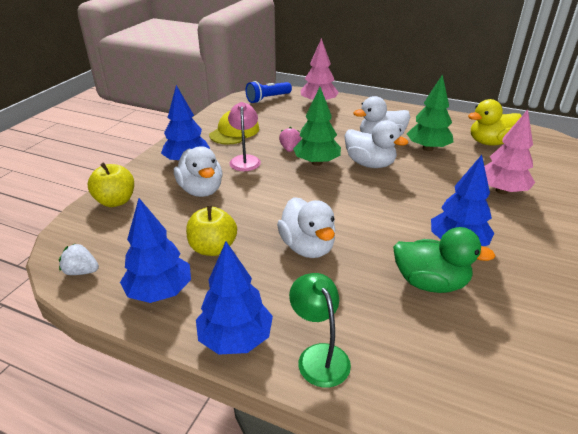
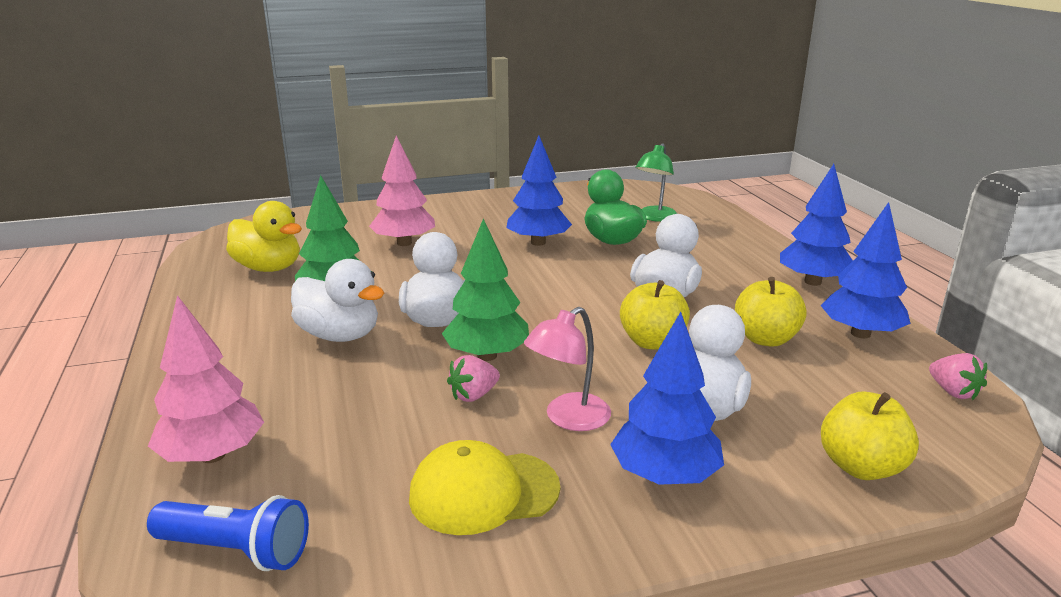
camera: 130 degrees left, 10 degrees down
white strawberry [59,243,99,275] -> pink strawberry [929,353,987,400]
green lamp [289,273,351,387] -> green lamp moved to [635,144,678,222]
none -> yellow apple [620,280,690,350]

